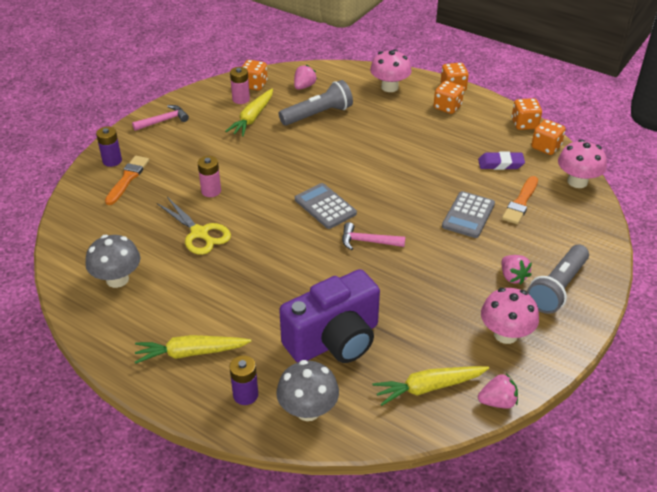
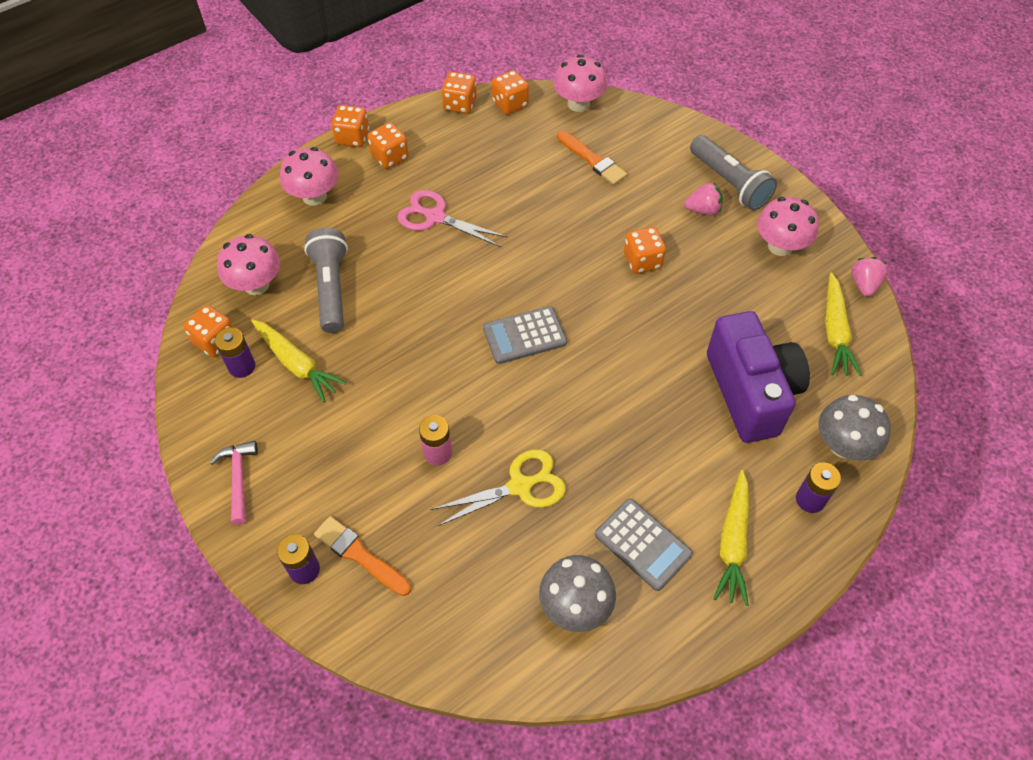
camera: 70 degrees left, 15 degrees up
pink battery [230,67,250,104] -> purple battery [215,327,255,378]
pink strawberry [294,65,317,90] -> pink mushroom [217,234,280,295]
pink hammer [342,222,405,250] -> none
grey calculator [442,191,495,238] -> grey calculator moved to [595,499,693,591]
purple eraser [478,151,525,170] -> none
none -> pink scissors [397,190,507,247]
none -> orange dice [624,227,666,274]

